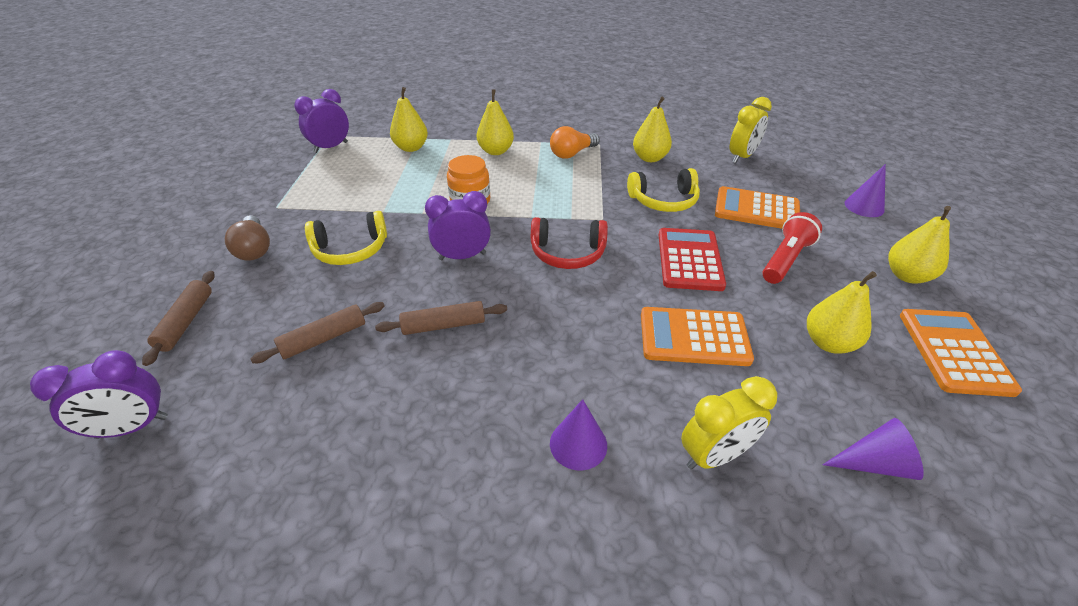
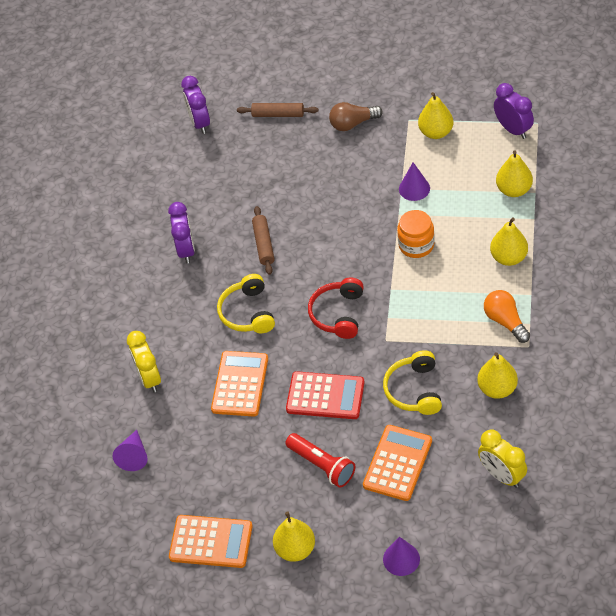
camera: 100 degrees right, 10 degrees up
brown rolling pin [250,302,384,363] -> none
yellow headphones [305,211,387,265] -> yellow headphones moved to [217,274,275,333]
purple clock [425,191,491,260] -> purple clock moved to [168,202,195,263]
purple cone [550,399,607,471] -> purple cone moved to [399,162,430,201]
yellow pear [807,271,877,354] -> yellow pear moved to [418,92,453,139]

